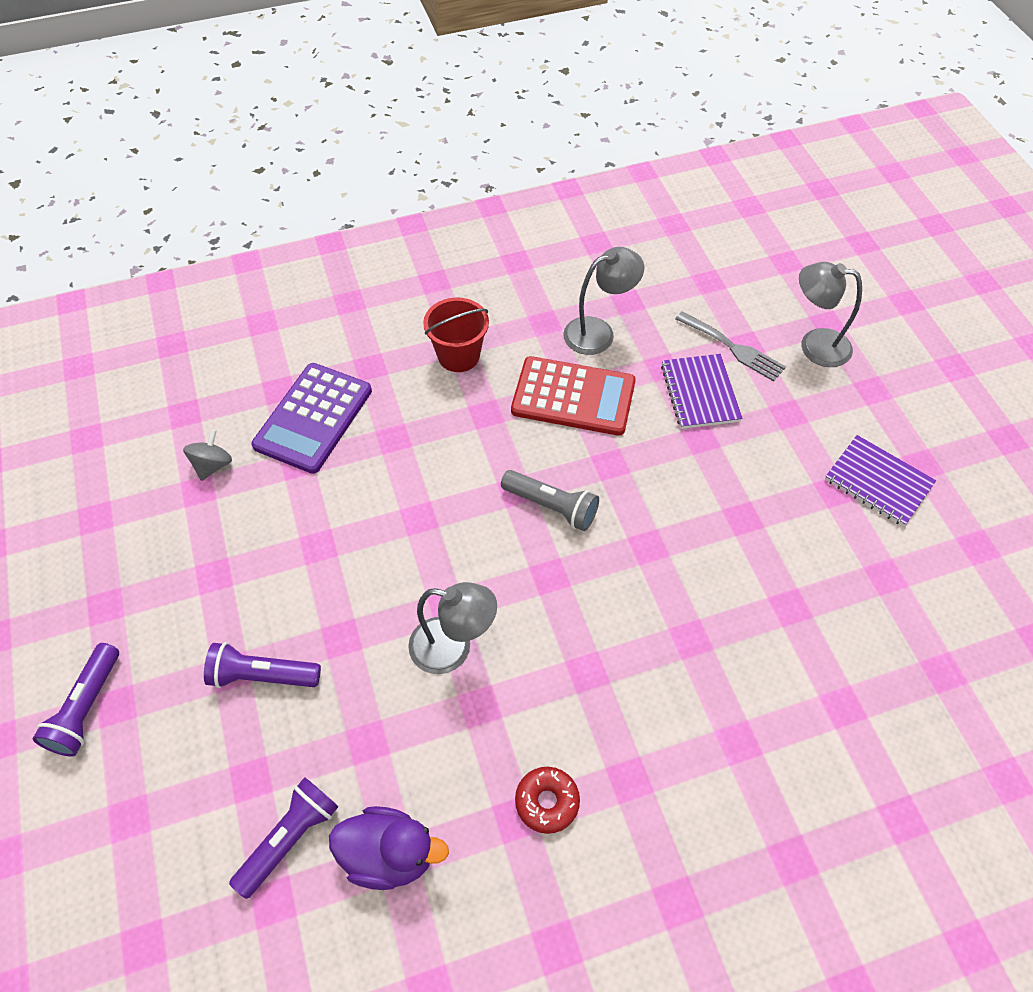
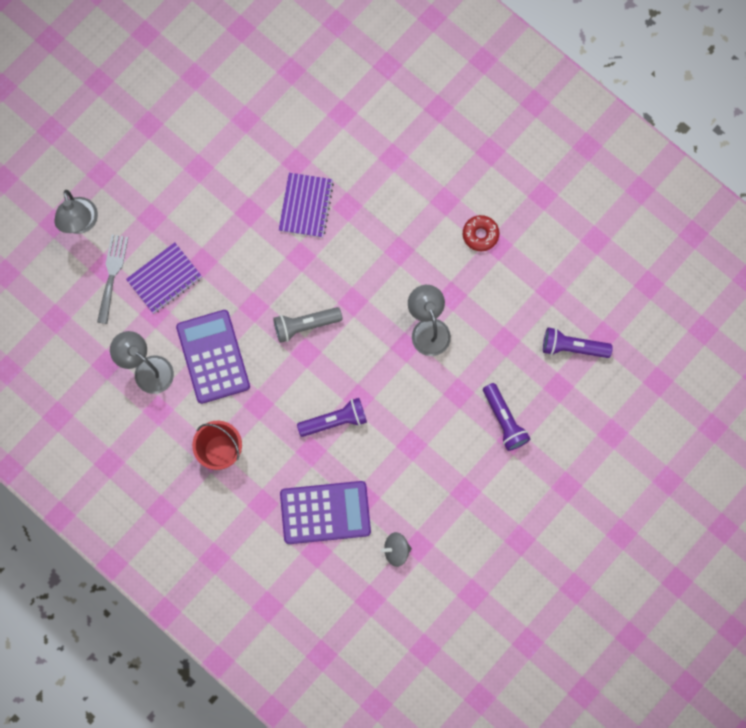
camera: 120 degrees left, 20 degrees up
purple flashlight [32,643,119,757] -> purple flashlight moved to [297,398,367,437]
purple duck [329,806,449,890] -> none
grey flashlight [501,470,599,531] -> grey flashlight turned 105 degrees counterclockwise [273,307,343,343]
red calculator [511,356,636,436] -> purple calculator [176,310,250,404]
purple notebook [825,435,936,527] -> purple notebook moved to [279,173,334,238]

